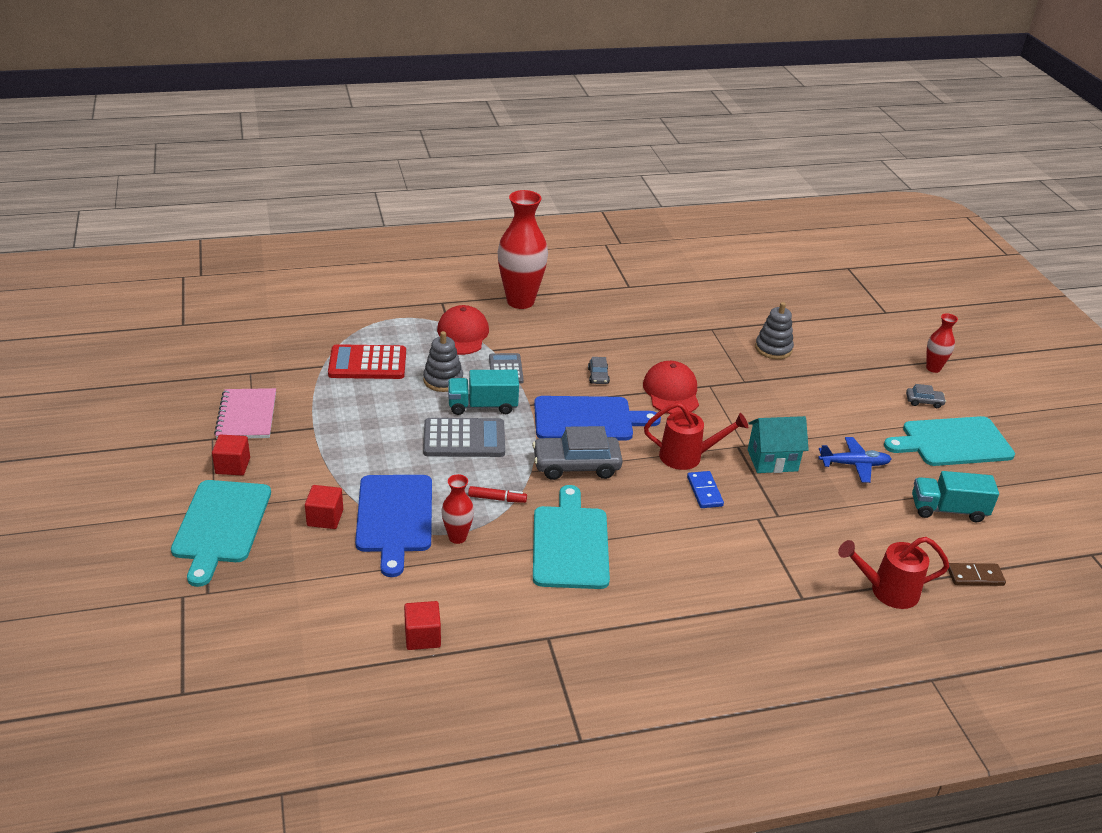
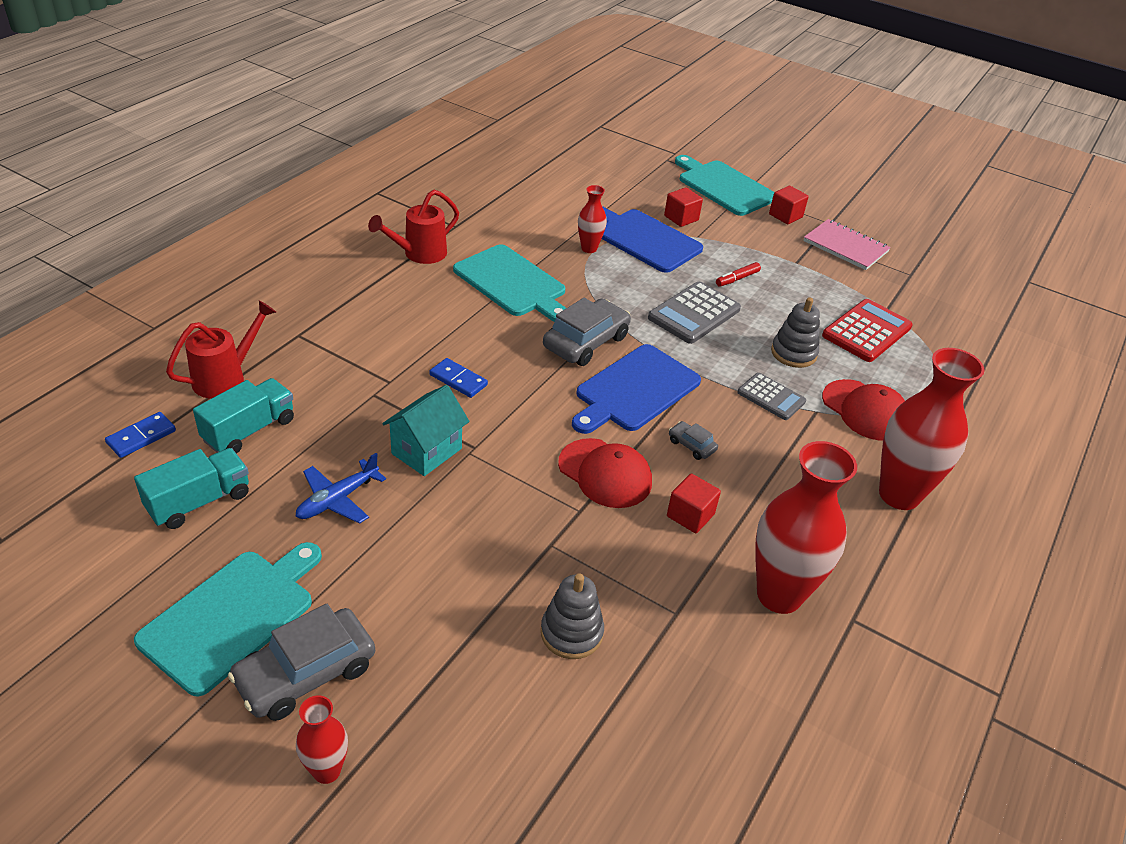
camera: 135 degrees right, 5 degrees up
red cube [404,601,441,650] -> red cube moved to [667,474,721,533]
turquoise truck [448,370,519,415] -> turquoise truck moved to [193,378,294,454]
red marker [468,486,527,503] -> red marker moved to [716,262,761,287]
red watering can [644,402,748,470] -> red watering can moved to [368,190,459,264]
grey car [906,384,946,408] -> grey car [228,604,375,721], size x2.12
brown domino [948,563,1006,586] -> blue domino [105,412,176,458]
none -> red vase [755,441,857,614]

